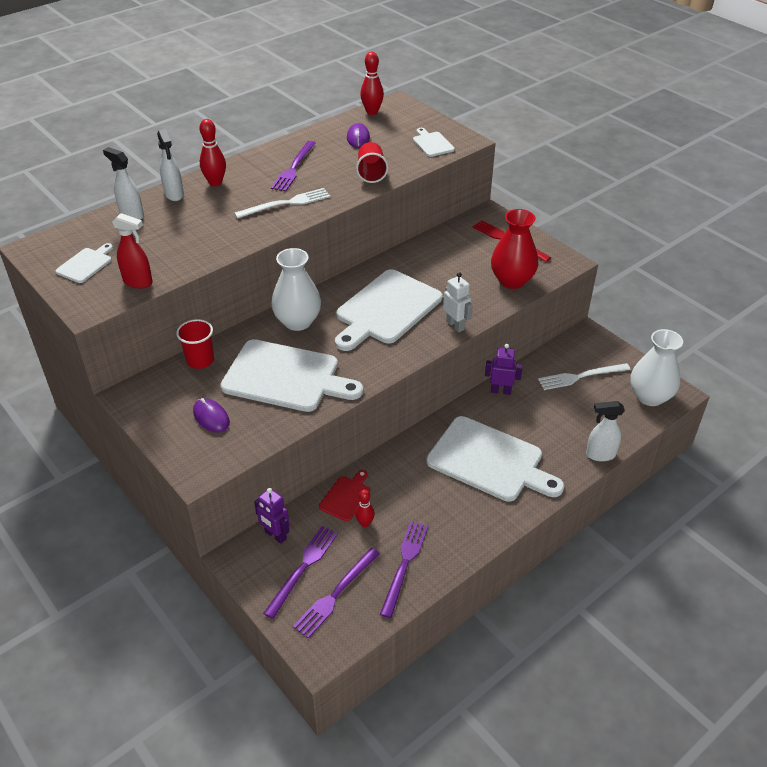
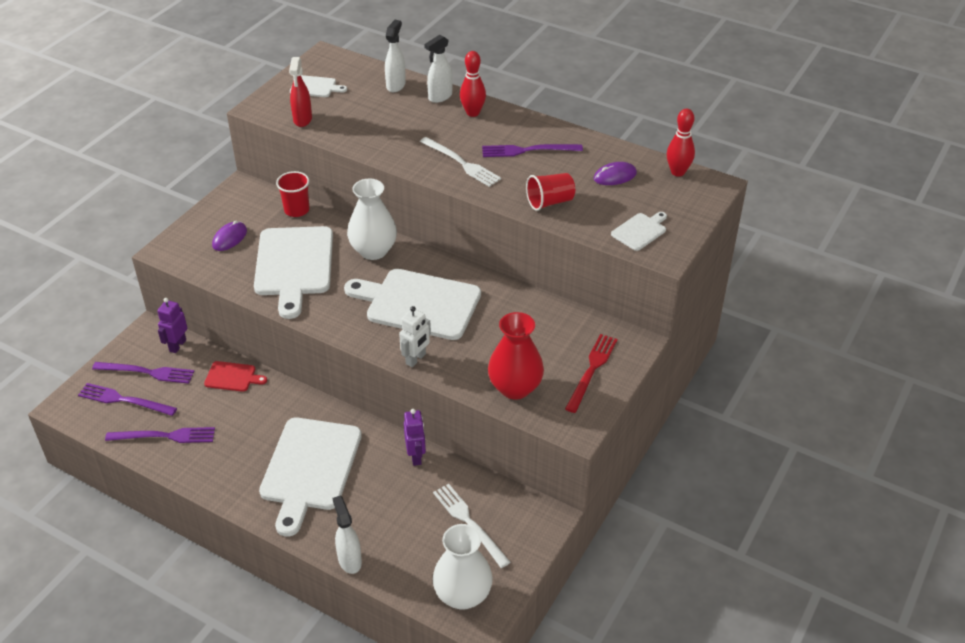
camera: 70 degrees right, 0 degrees up
red bowling pin [355,489,375,527] -> none

